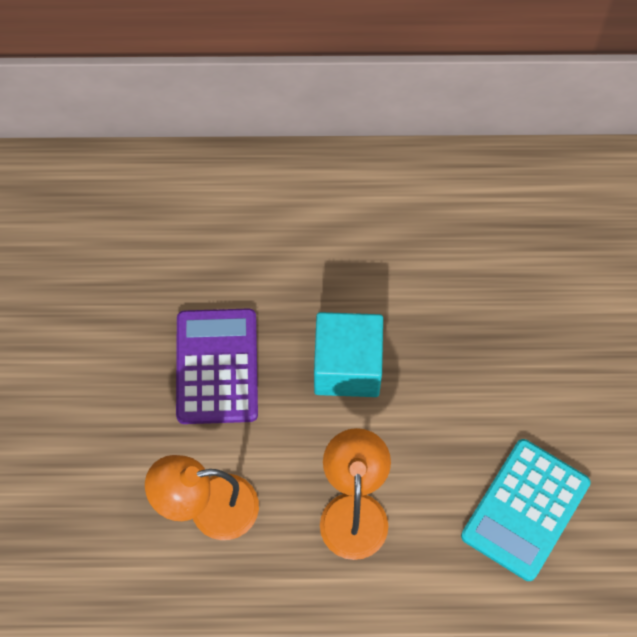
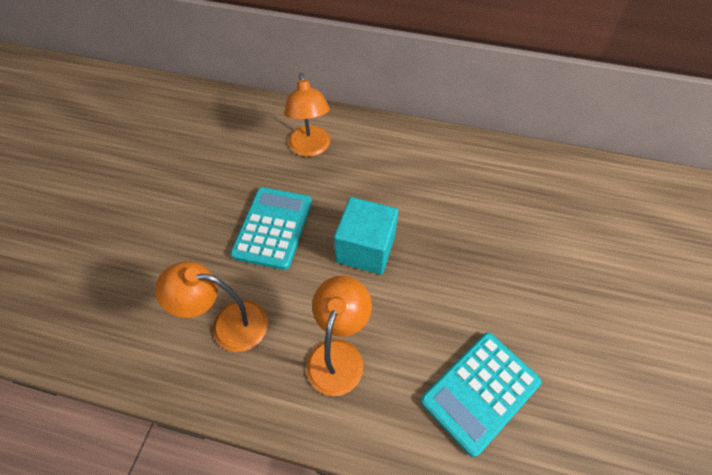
camera: 15 degrees right, 10 degrees down
purple calculator [176,308,258,424] -> turquoise calculator [231,187,312,270]
none -> orange lamp [284,73,330,157]

